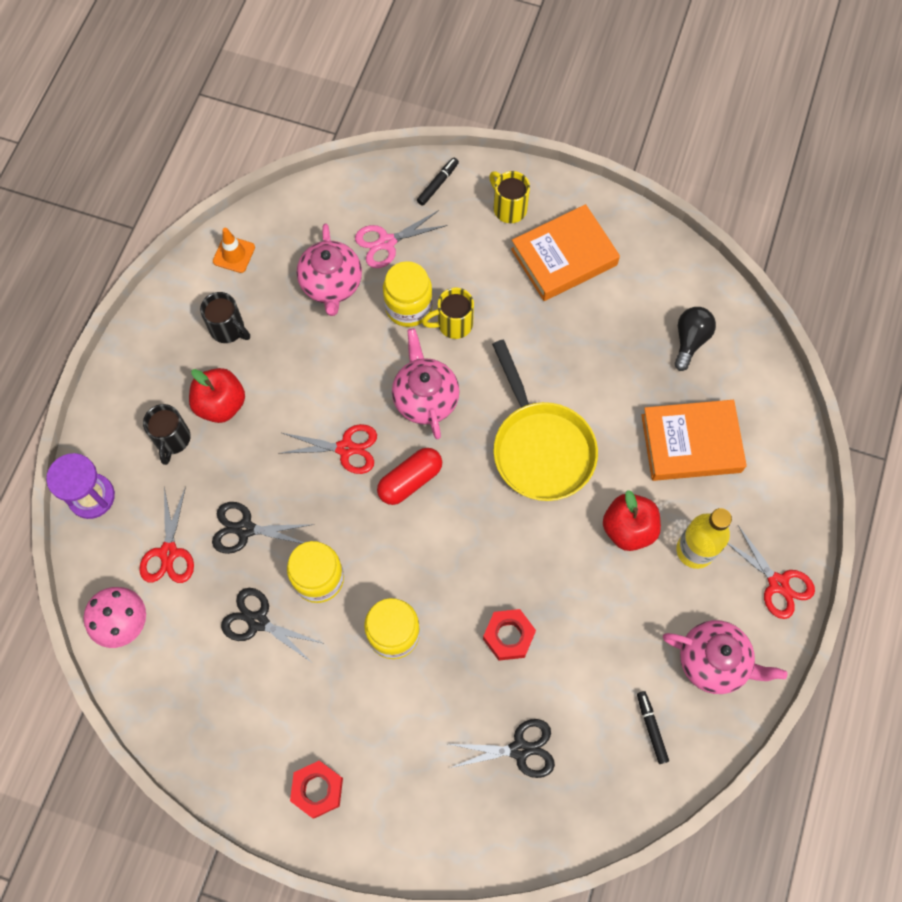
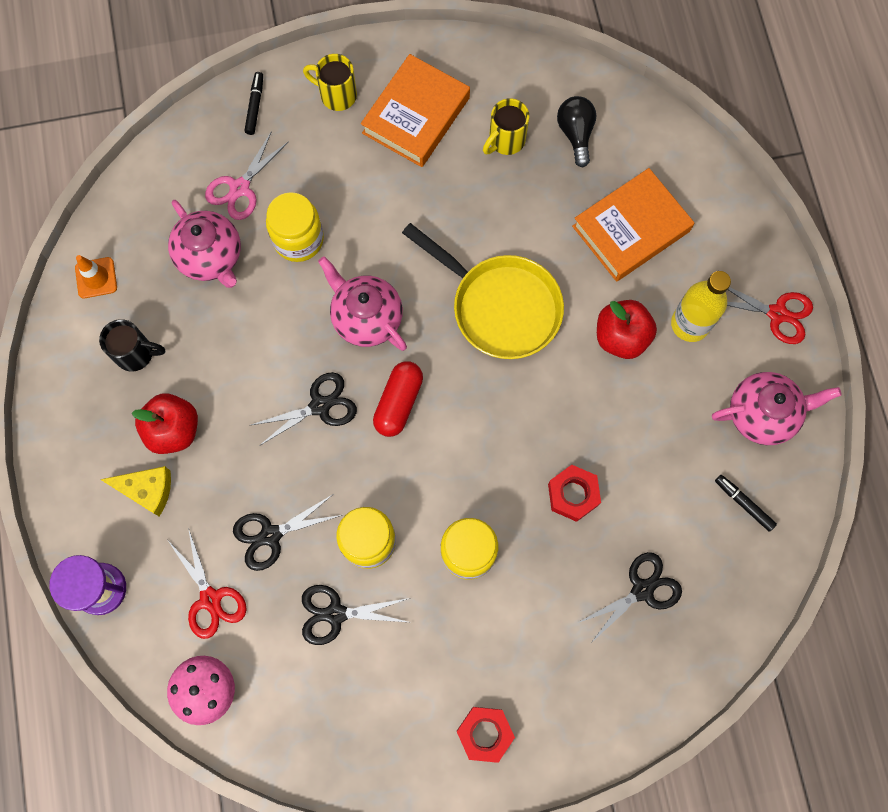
camera: 30 degrees left, 5 degrees up
black mug [143,404,191,465] -> yellow cheese [100,466,171,516]
red scissors [278,424,377,474] -> black scissors [249,372,357,446]
yellow mug [422,288,474,339] -> yellow mug moved to [483,98,529,155]

